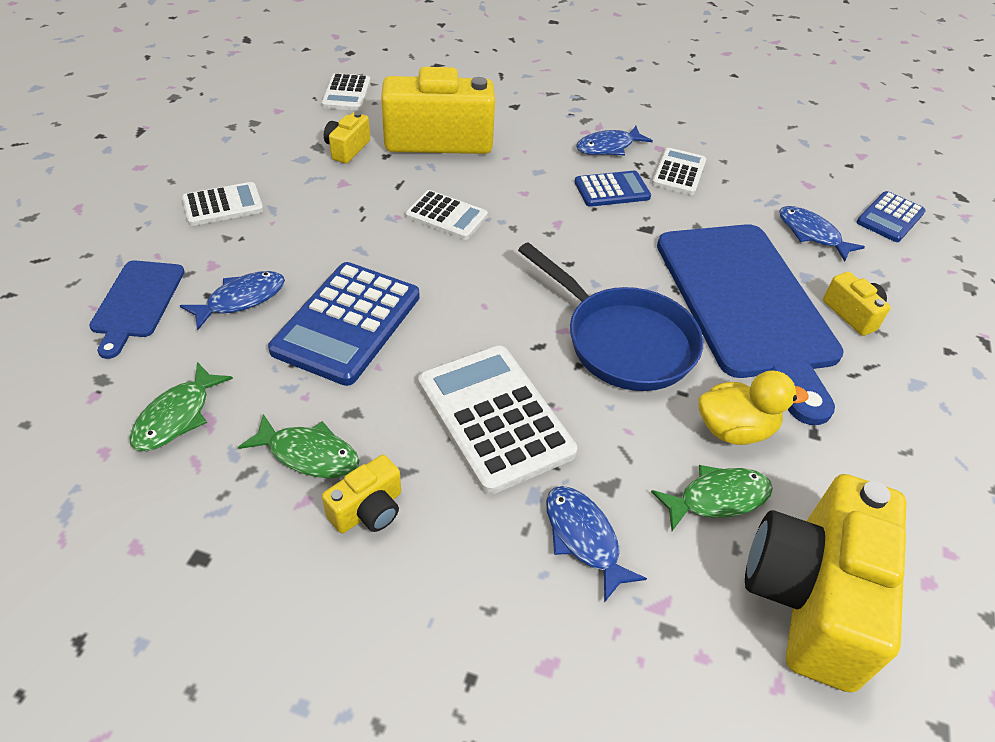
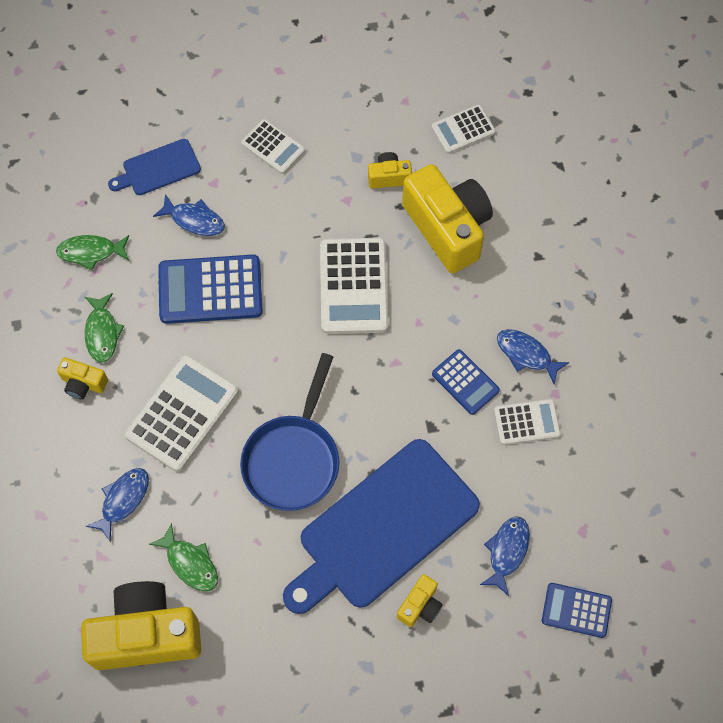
camera: 65 degrees right, 20 degrees up
white calculator [405,190,488,240] -> white calculator [320,238,389,334], size x1.73
yellow duck [699,370,808,445] -> none

